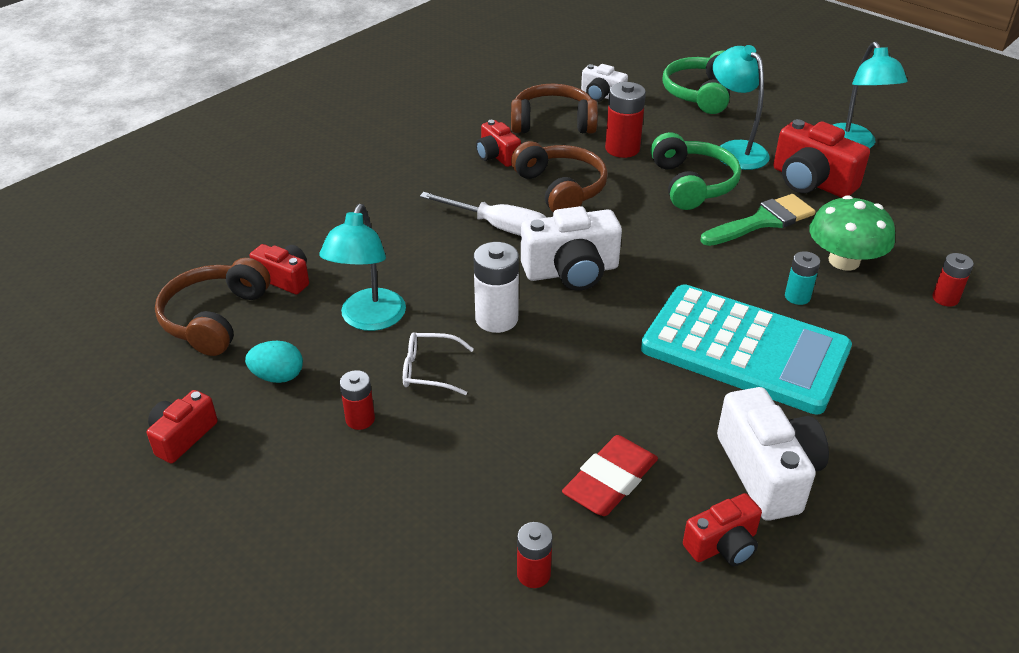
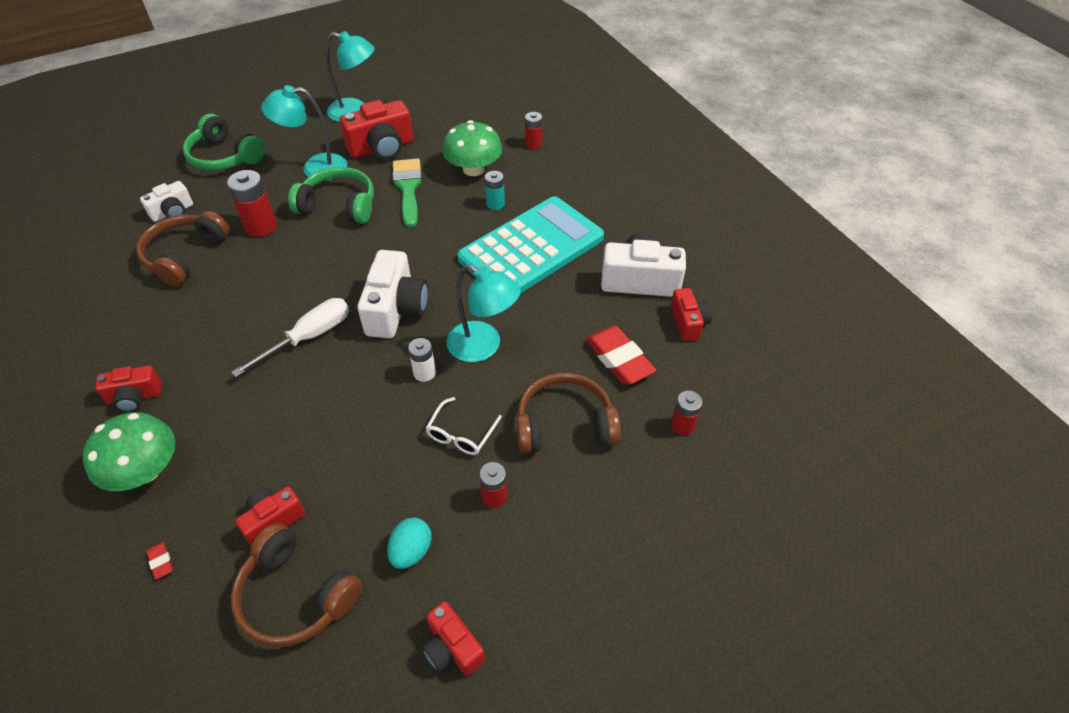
camera: 70 degrees left, 10 degrees up
turquoise lamp [319,204,406,331] -> turquoise lamp moved to [446,264,521,362]
white battery [474,242,519,333] -> white battery [408,338,436,382], size x0.61
red camera [476,120,521,167] -> red camera moved to [95,365,162,412]
brown headphones [511,141,608,213] -> brown headphones moved to [516,373,621,454]
none -> green mushroom [82,412,175,491]
none -> red eraser [146,542,173,580]

